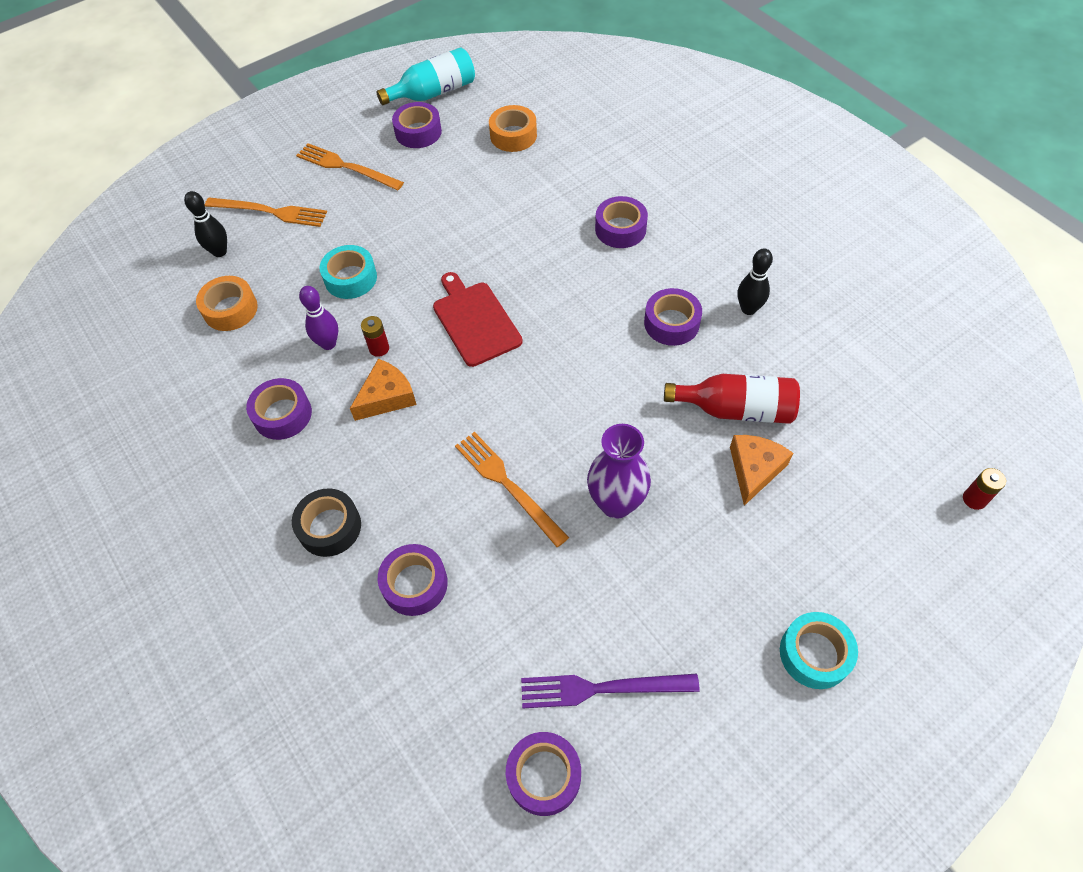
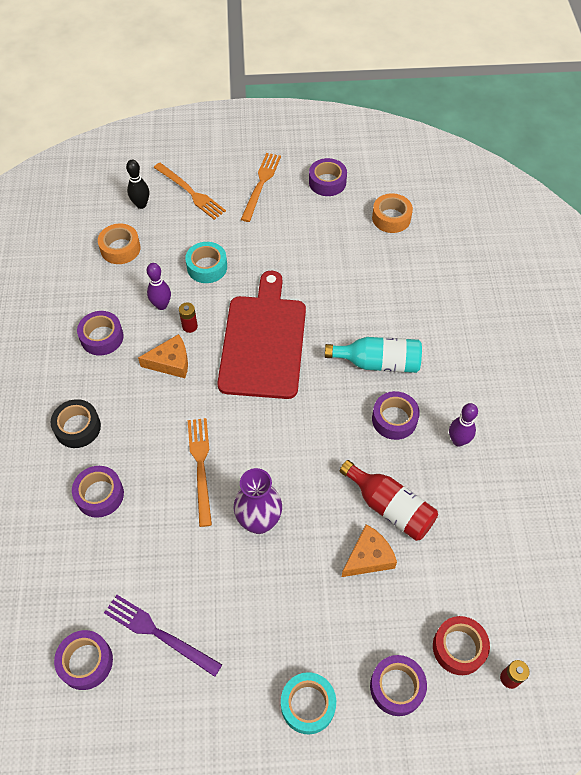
camera: 30 degrees right, 0 degrees up
orange fork [296,143,404,190] -> orange fork turned 45 degrees clockwise [241,153,281,222]
turquoise bottle [377,47,475,105] -> turquoise bottle moved to [325,337,422,373]
red cutting board [433,272,523,367] -> red cutting board [217,271,306,399], size x1.62
purple tape [595,196,648,248] -> purple tape moved to [370,655,427,716]
black bowling pin [738,248,773,315] -> purple bowling pin [449,403,478,447]
none -> red tape [433,616,490,675]

